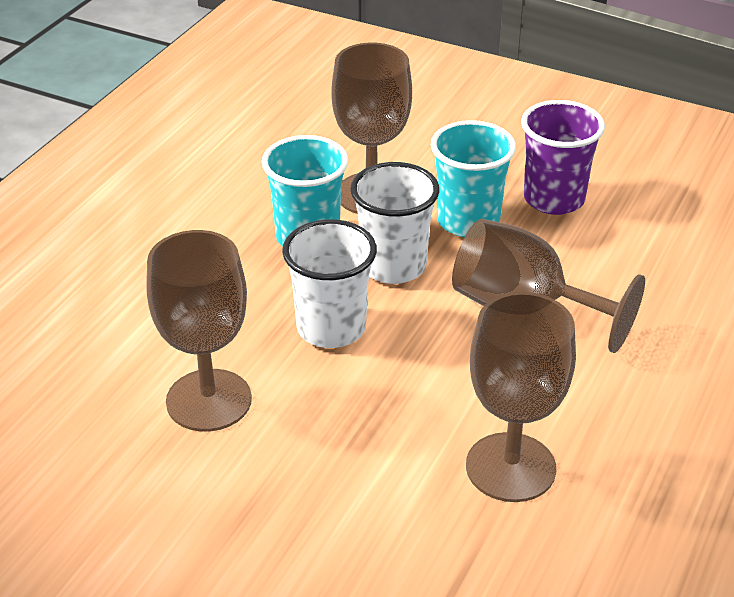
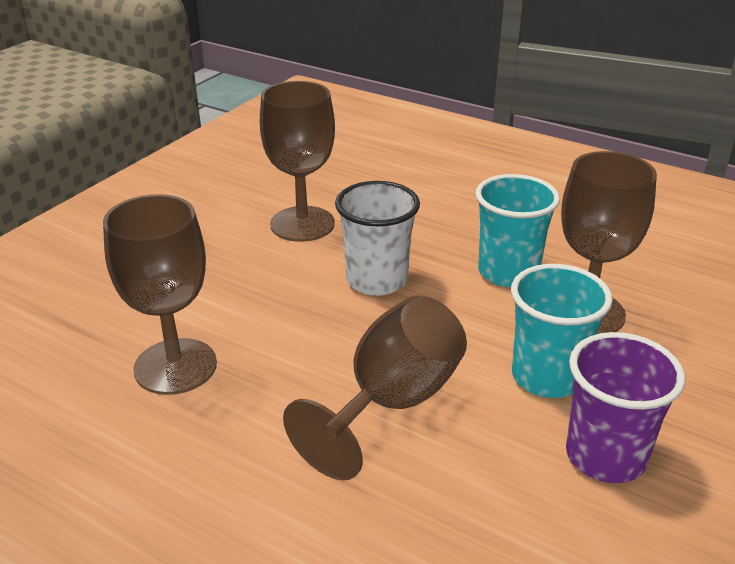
camera: 95 degrees right, 5 degrees down
white cup [351,162,440,284] -> none

